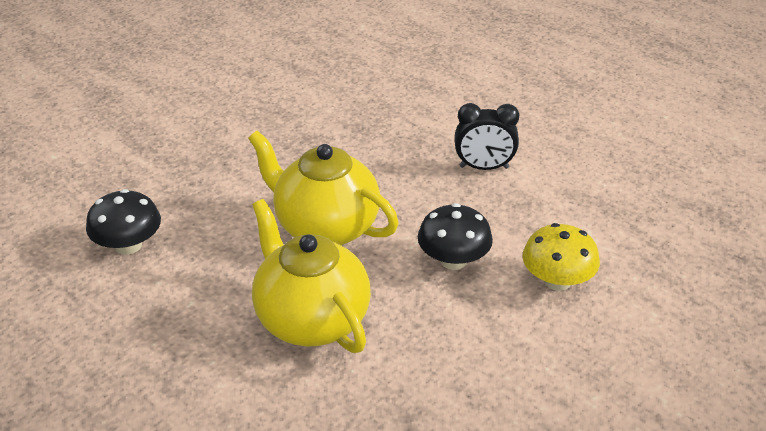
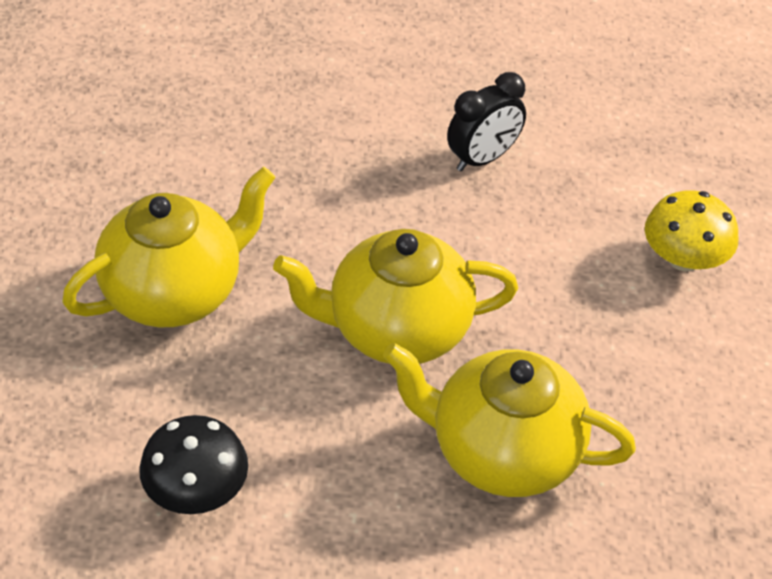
camera: 40 degrees left, 10 degrees up
black mushroom [418,203,493,270] -> none
none -> yellow teapot [62,167,275,327]

